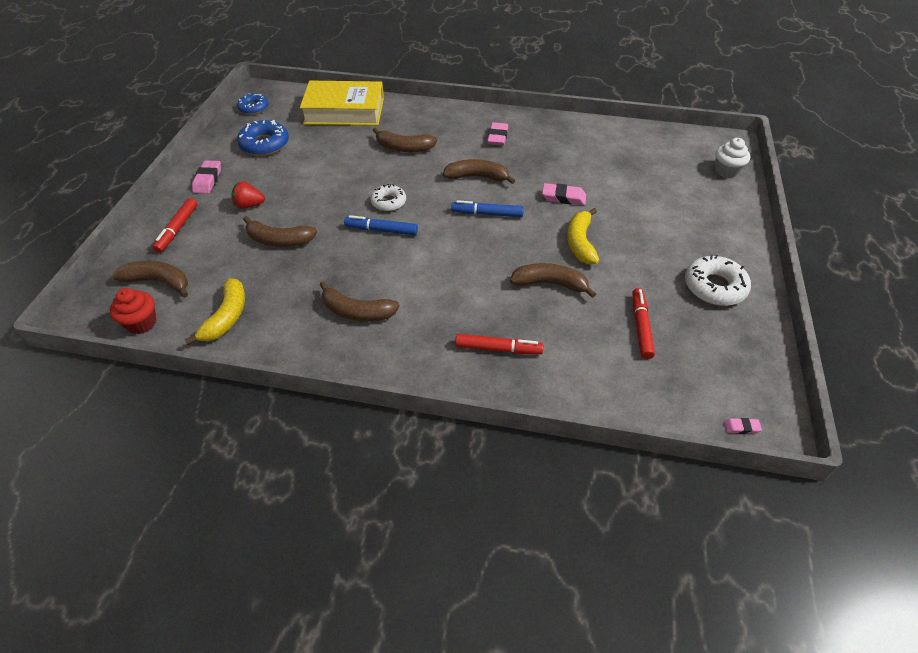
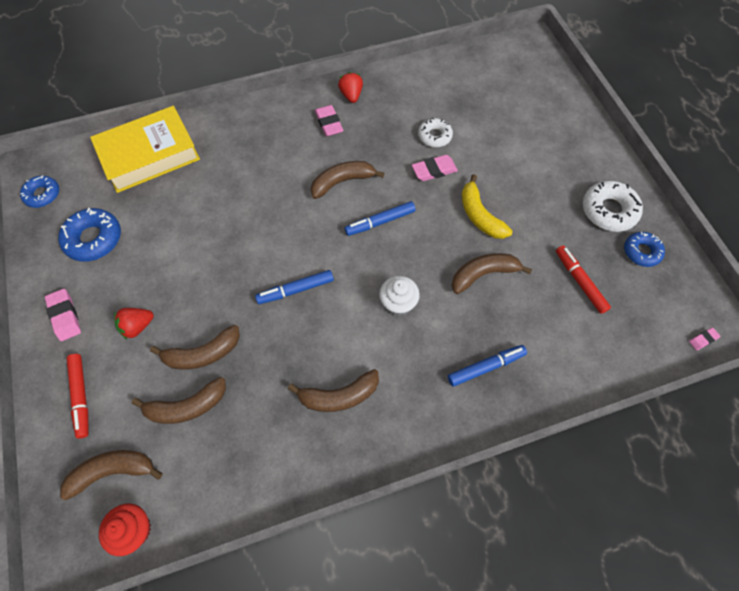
camera: 30 degrees left, 15 degrees up
yellow banana [184,278,245,345] -> none
white donut [370,184,406,211] -> white donut moved to [418,118,453,147]
brown banana [373,127,438,152] -> brown banana moved to [132,377,226,424]
red marker [455,334,543,354] -> blue marker [448,345,527,387]
white cupcake [715,138,750,178] -> white cupcake moved to [379,276,420,316]
none -> red strawberry [338,72,363,103]
none -> blue donut [624,232,665,267]

